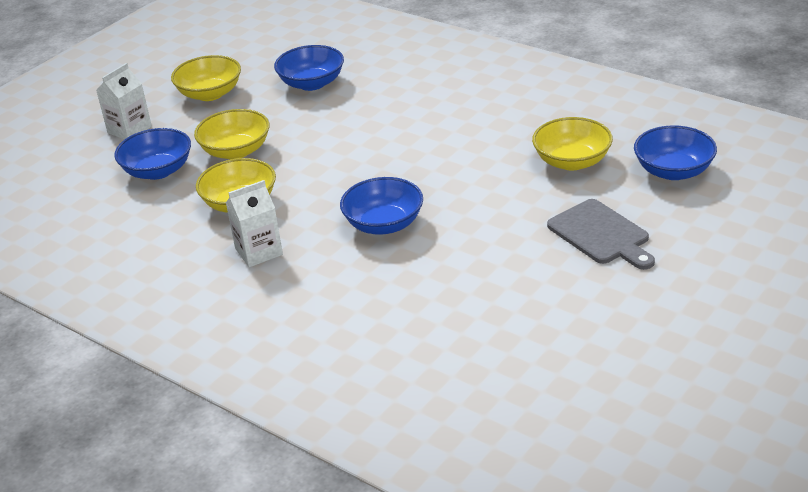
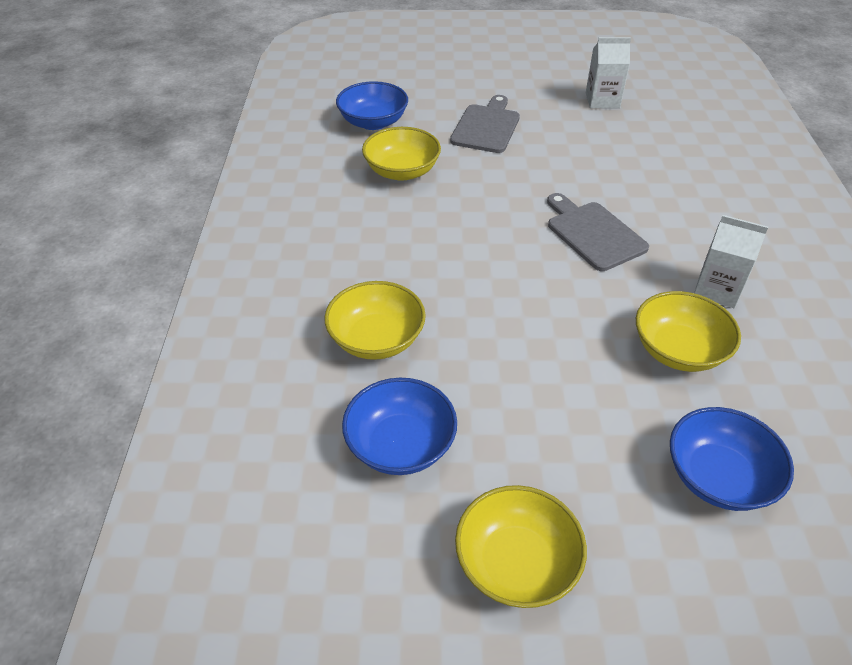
camera: 130 degrees left, 10 degrees up
white carton [96,63,152,140] -> white carton moved to [586,37,631,108]
yellow bowl [194,109,270,159] -> yellow bowl moved to [324,281,426,360]
blue bowl [340,177,423,235] -> grey cutting board [547,193,649,271]

